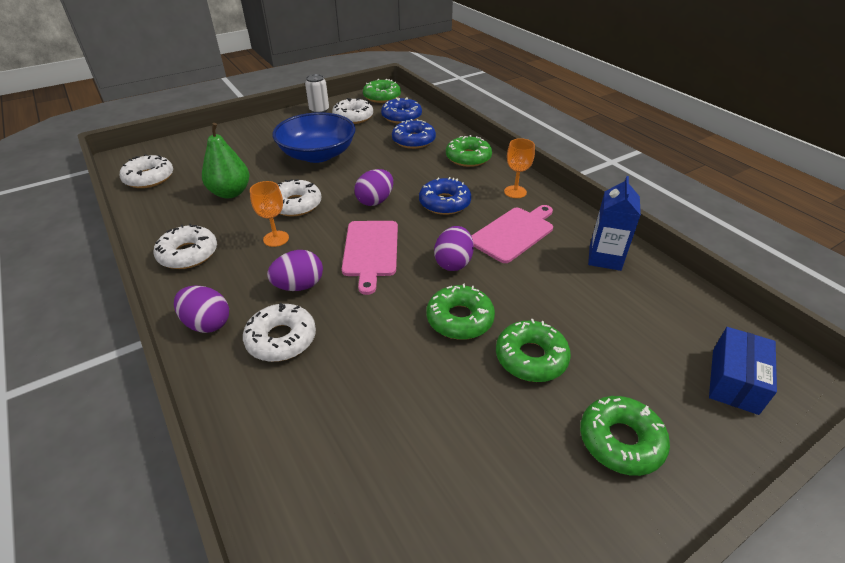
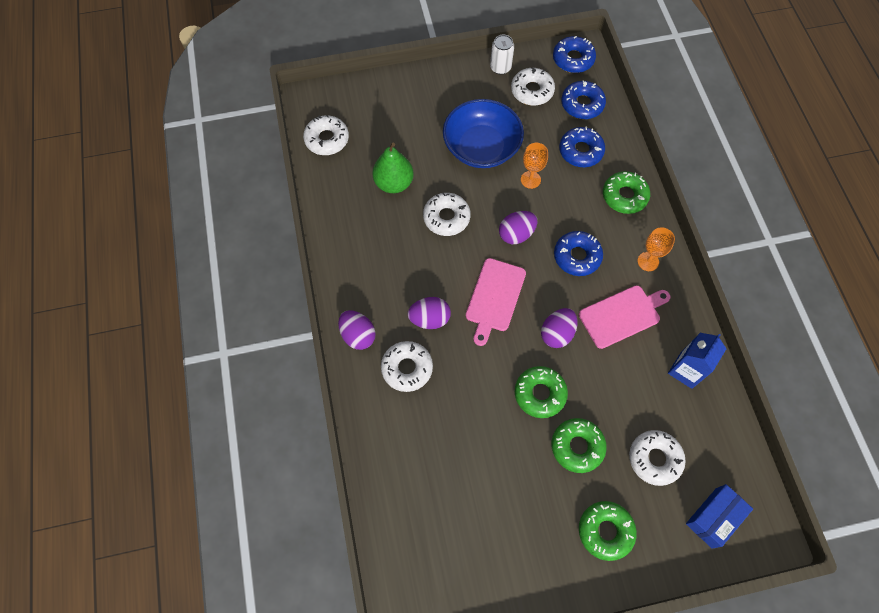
camera: 20 degrees right, 25 degrees up
white donut [153,224,217,269] -> white donut moved to [629,430,686,486]
orange goblet [250,181,289,247] -> orange goblet moved to [521,143,548,189]
green donut [363,79,401,103] -> blue donut [553,36,596,73]

